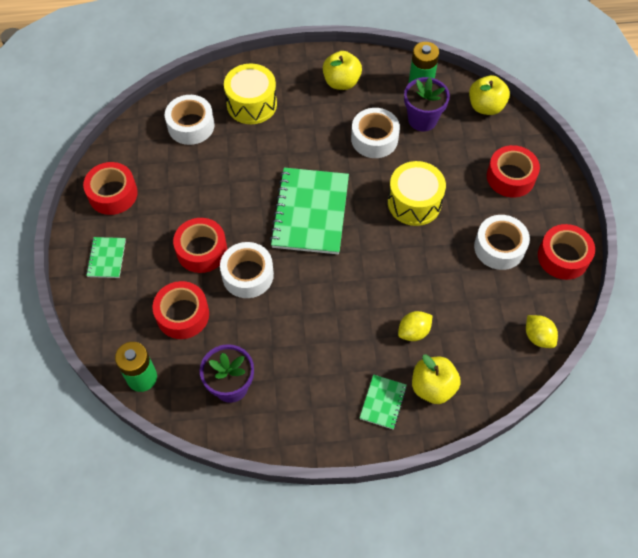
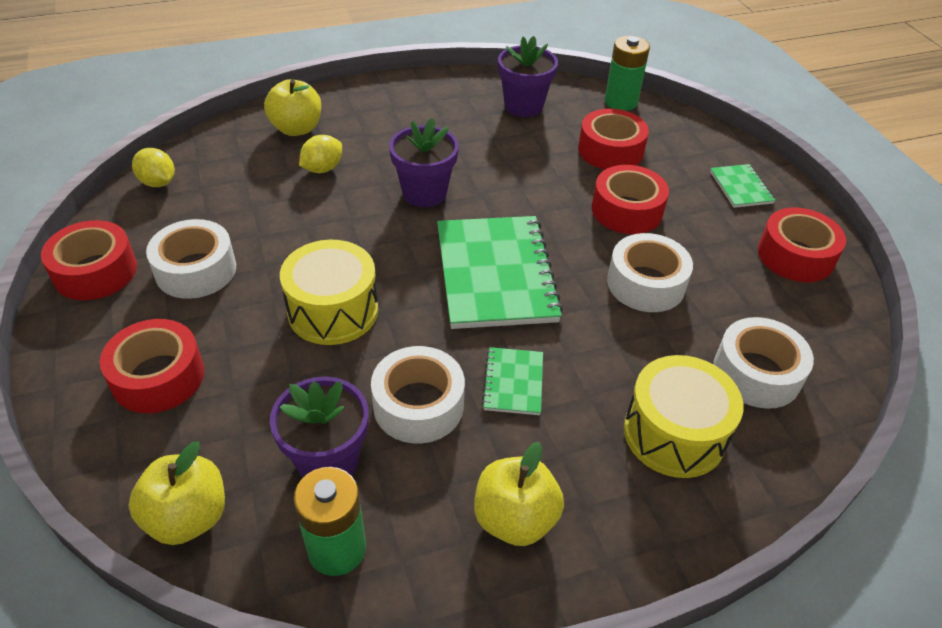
camera: 165 degrees right, 15 degrees down
white tape [220,242,274,298] -> white tape moved to [607,233,693,312]
green notebook [360,374,407,429] -> green notebook moved to [482,347,543,415]
none -> purple flower pot [389,118,459,207]

